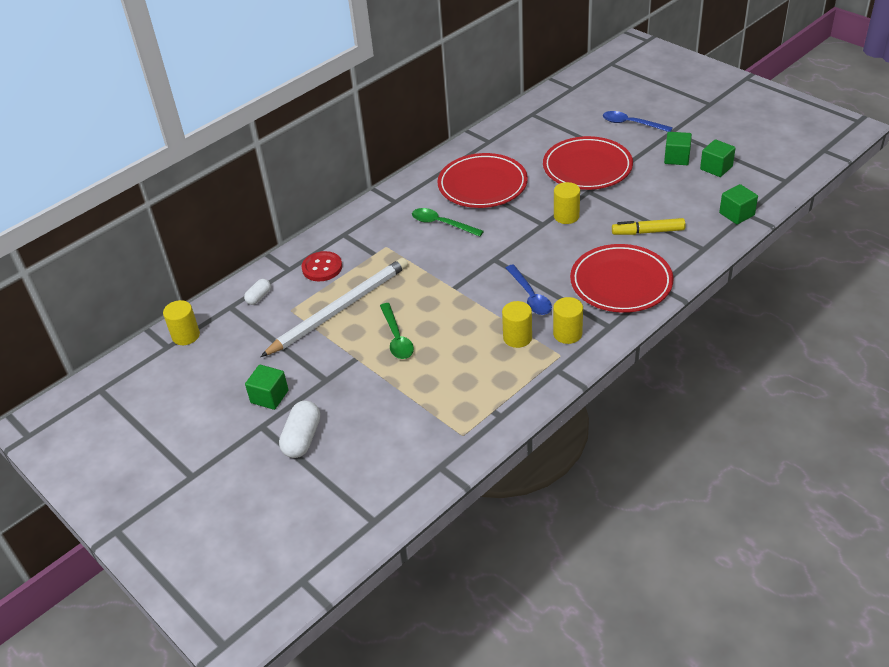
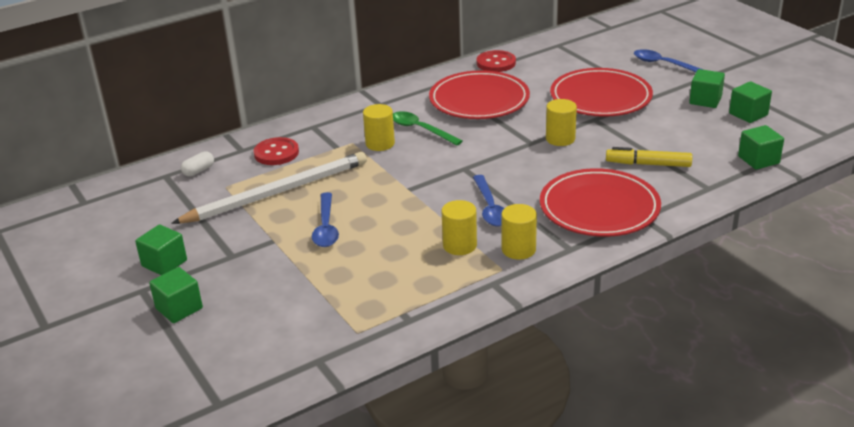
camera: 10 degrees right, 10 degrees down
yellow cylinder [163,300,200,345] -> yellow cylinder moved to [363,104,395,151]
white capsule [279,401,320,458] -> green cube [149,267,203,323]
green spoon [380,303,414,359] -> blue spoon [312,192,339,247]
none -> red button [477,50,516,72]

